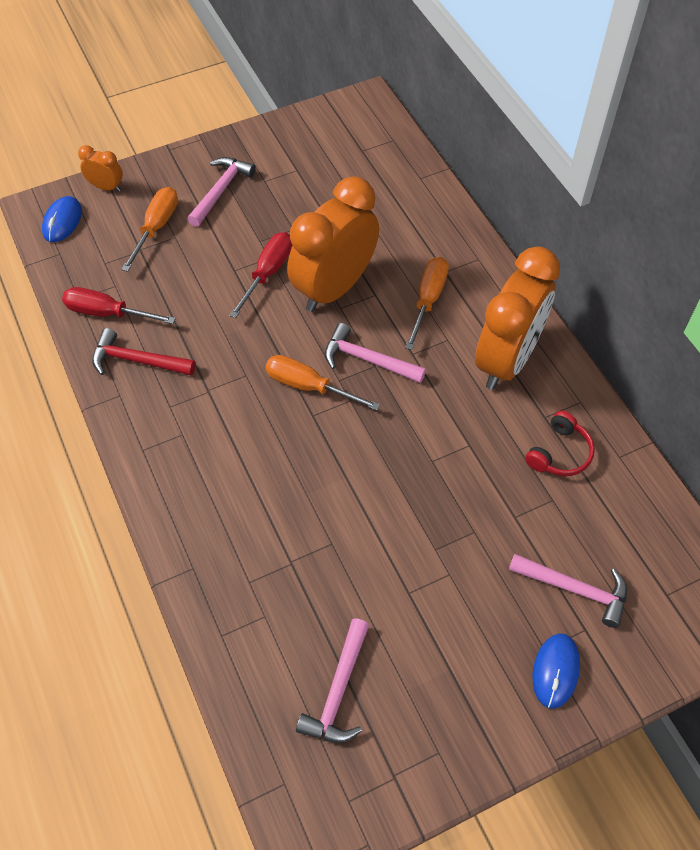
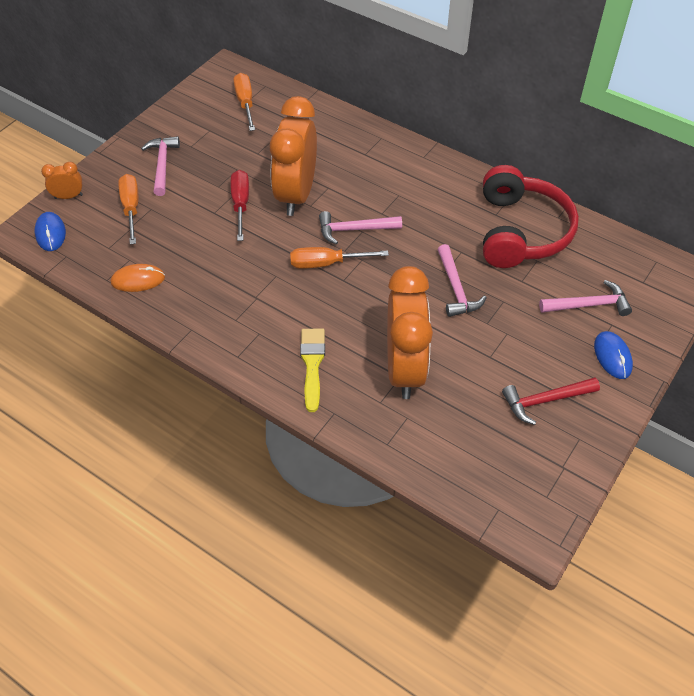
camera: 30 degrees left, 5 degrees down
red screwdriver [62,287,176,324] -> orange mouse [111,264,165,292]
red hammer [92,328,196,376] -> red hammer moved to [502,377,600,425]
pink hammer [296,618,369,743] -> pink hammer moved to [437,244,487,317]
orange screwdriver [405,257,449,350] -> orange screwdriver moved to [234,73,255,131]
orange clock [475,246,560,390] -> orange clock moved to [387,266,433,399]
red headphones [525,411,595,476] -> red headphones [483,165,579,268], size x2.20
none -> yellow brush [300,329,325,412]

